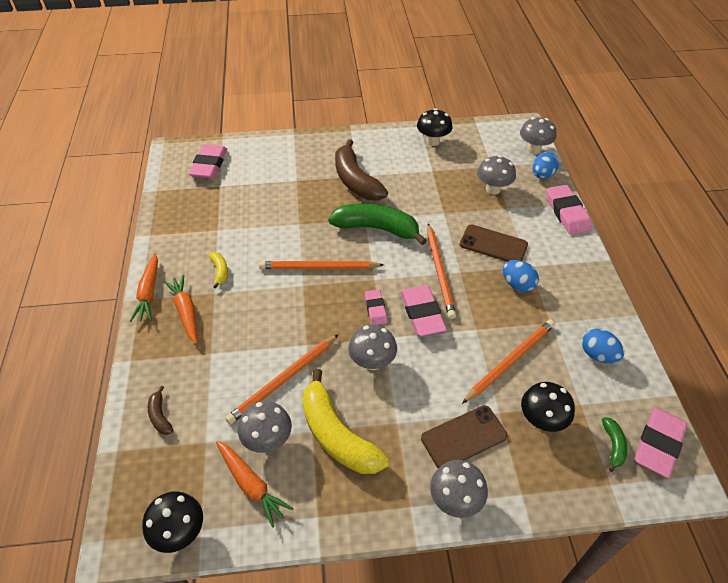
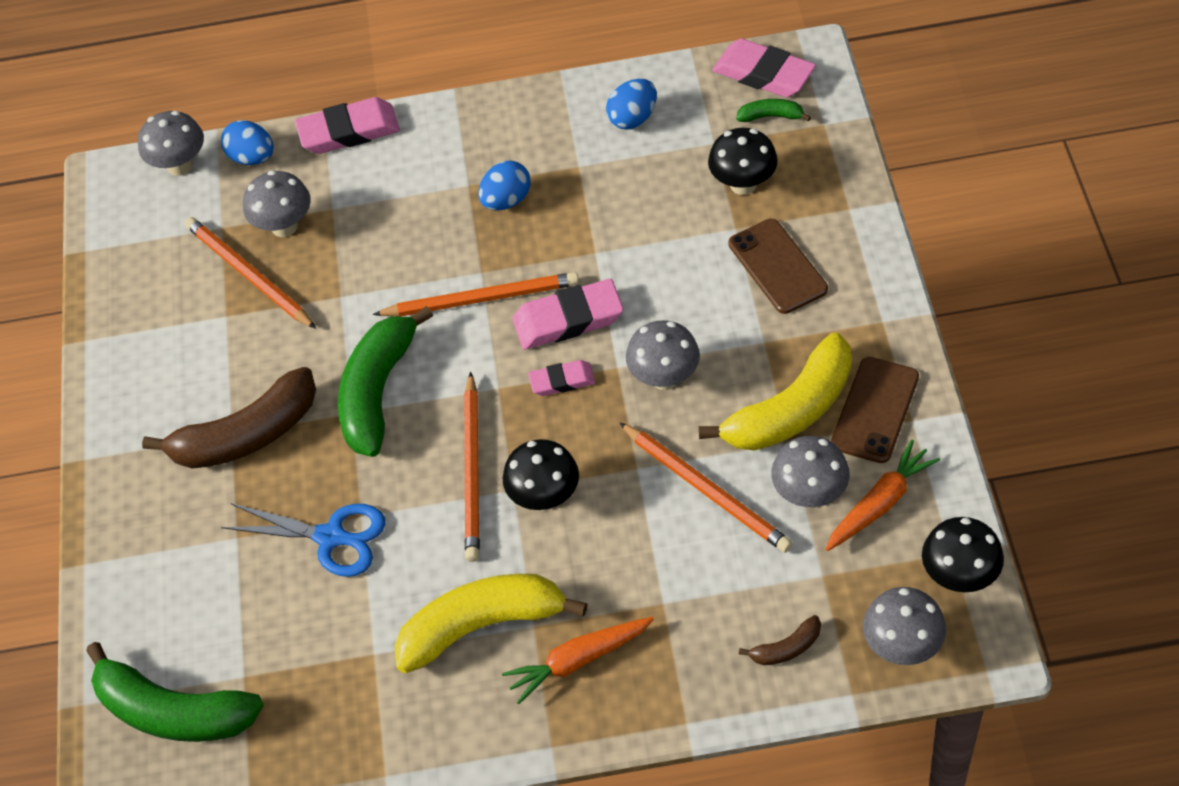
camera: 85 degrees left, 5 degrees up
orange carrot [130,253,158,322] -> none
pink eraser [189,144,227,179] -> green banana [86,642,264,742]
yellow banana [209,252,228,288] -> yellow banana [394,574,588,673], size x2.25
black mushroom [417,109,453,146] -> black mushroom moved to [503,439,579,511]
grey mushroom [430,460,488,518] -> grey mushroom moved to [863,587,946,665]
brown phone [460,224,528,262] -> brown phone moved to [831,357,919,463]
orange pencil [462,320,555,404] -> orange pencil moved to [185,217,316,329]
none -> blue scissors [221,503,386,577]

